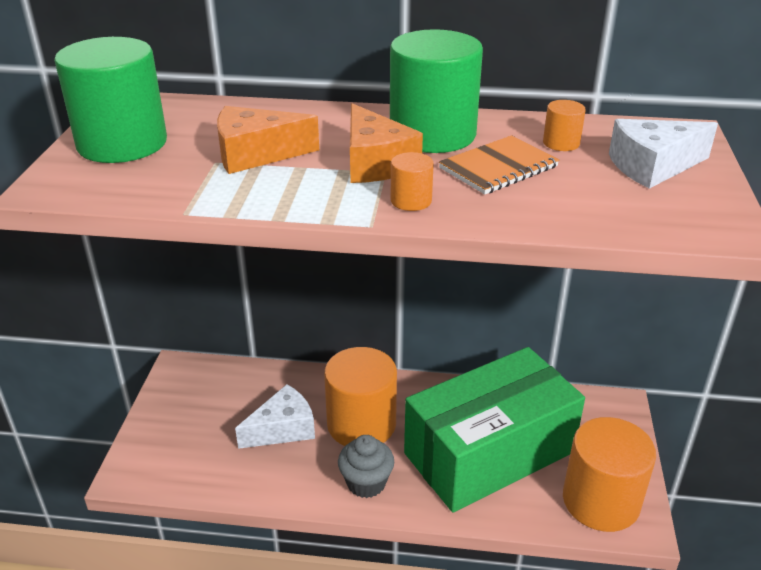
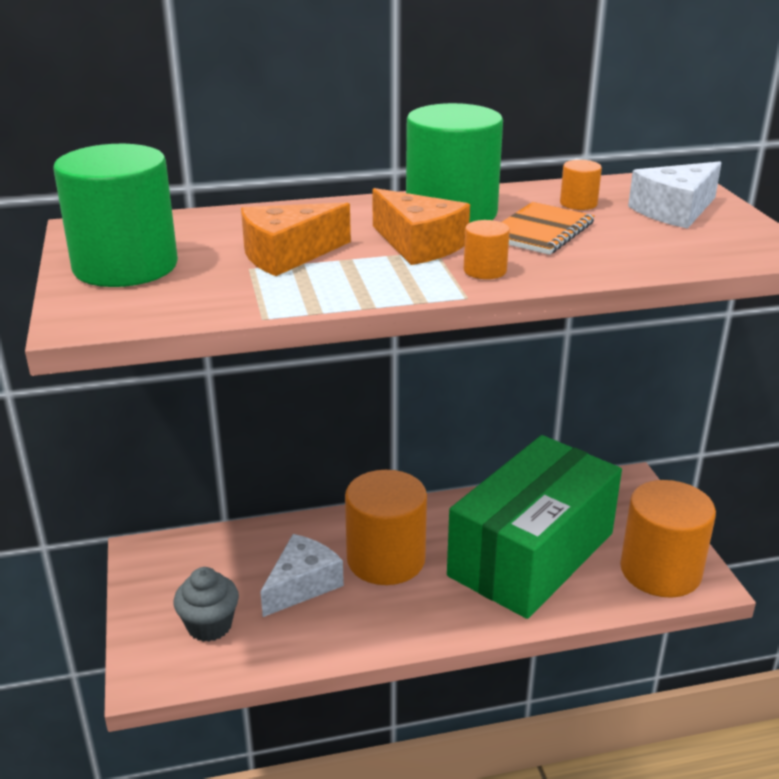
camera: 20 degrees left, 5 degrees down
grey cupcake [338,435,394,498] -> grey cupcake moved to [174,567,239,642]

